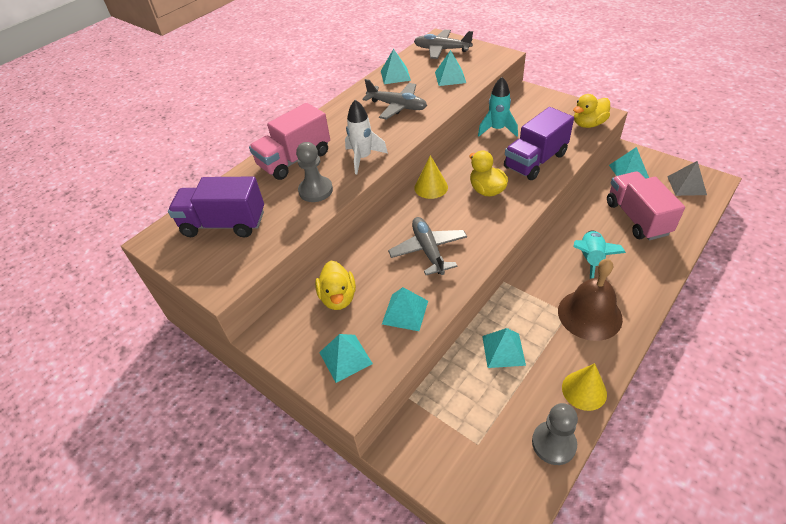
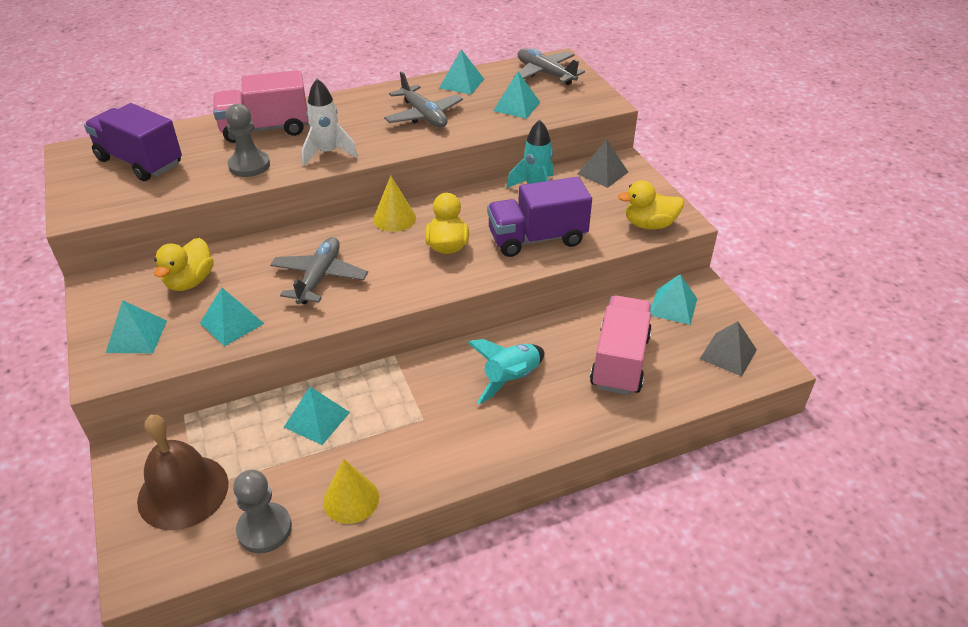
camera: 25 degrees right, 5 degrees down
brown bell [558,259,623,341] -> brown bell moved to [137,415,229,530]
none -> grey pyramid [577,140,628,188]

